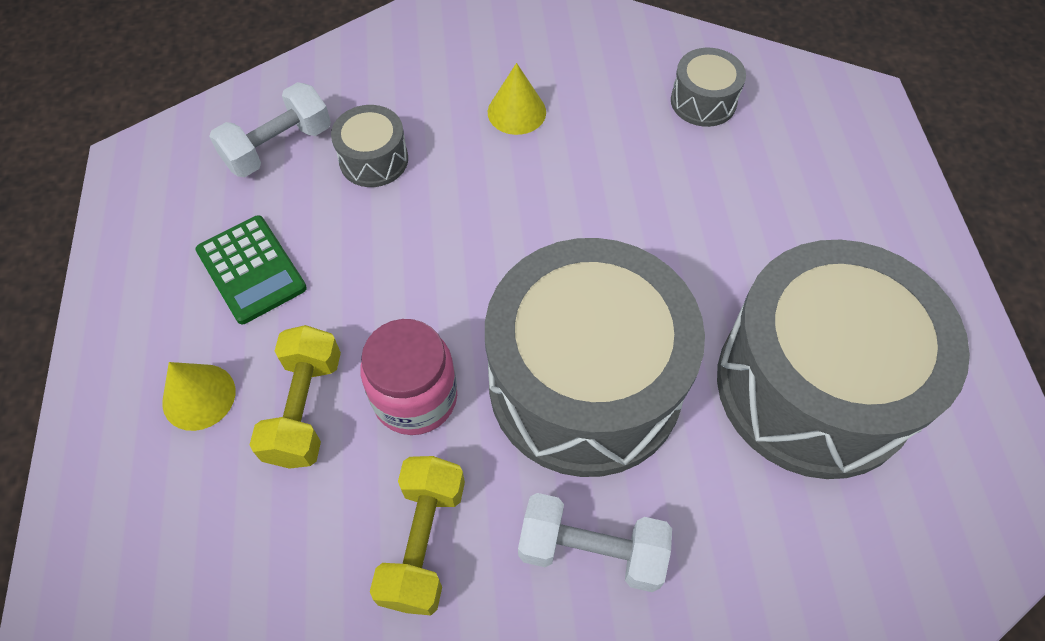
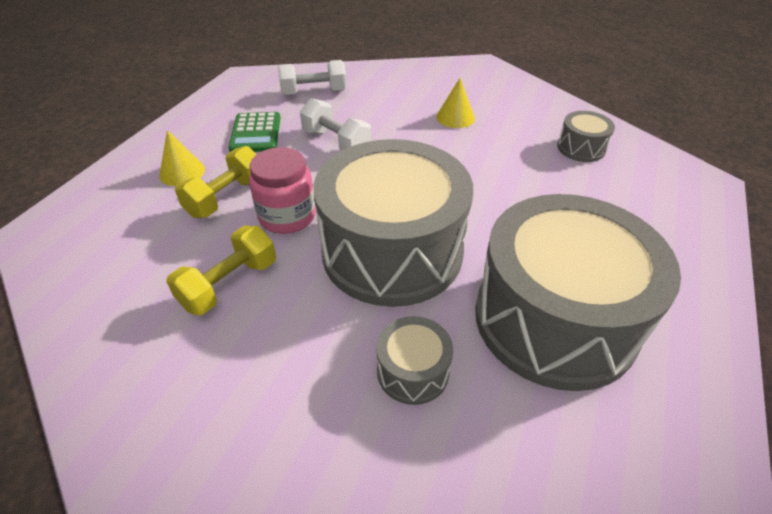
camera: 30 degrees right, 15 degrees down
grey drum [331,105,408,187] -> grey drum moved to [376,316,453,405]
white dumbbell [518,493,672,592] -> white dumbbell moved to [300,98,371,151]

